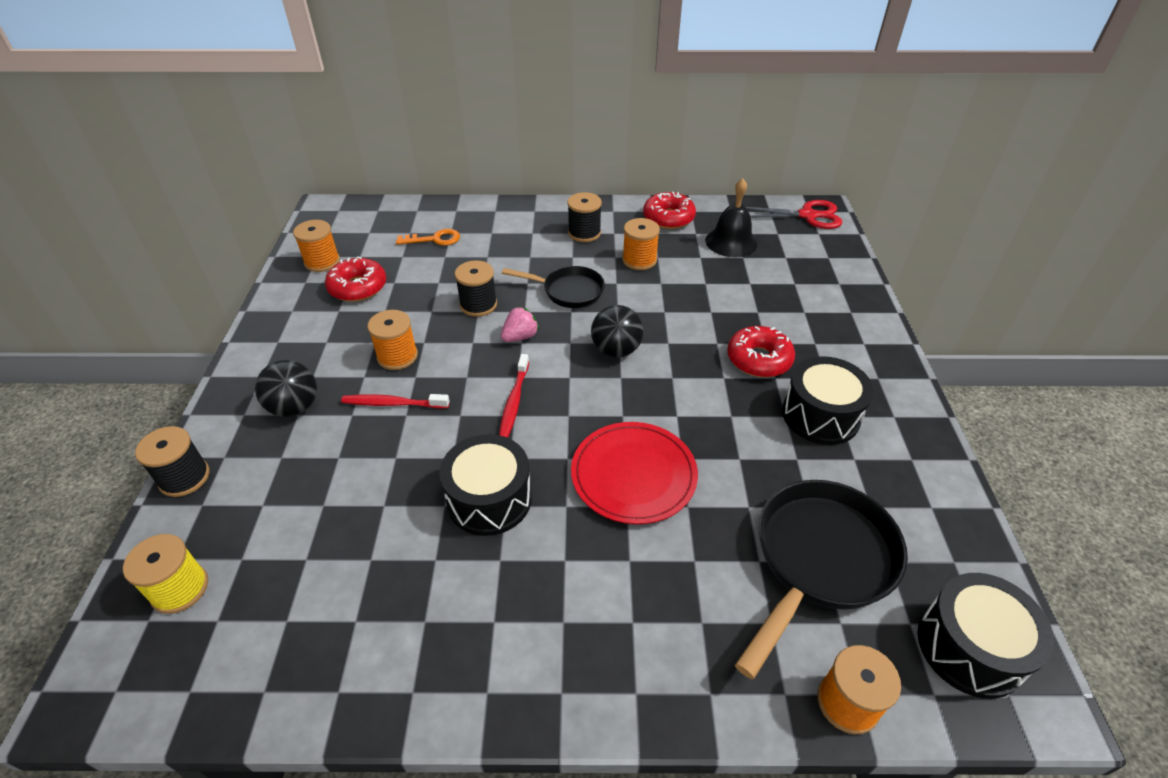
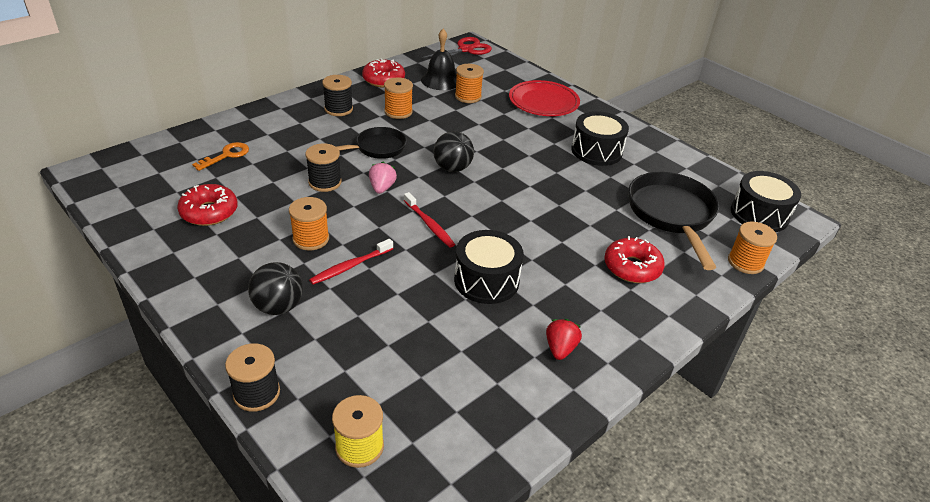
camera: 45 degrees left, 5 degrees down
orange spool [293,220,340,272] -> orange spool moved to [455,64,484,103]
red plate [571,422,698,524] -> red plate moved to [509,80,580,116]
red donut [727,326,795,377] -> red donut moved to [604,236,665,283]
none -> red strawberry [546,319,582,360]

